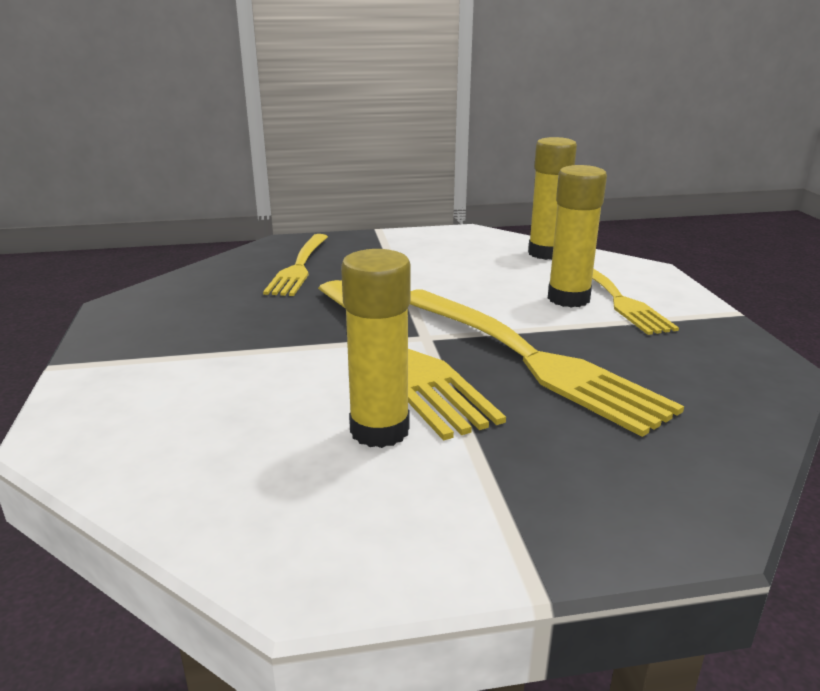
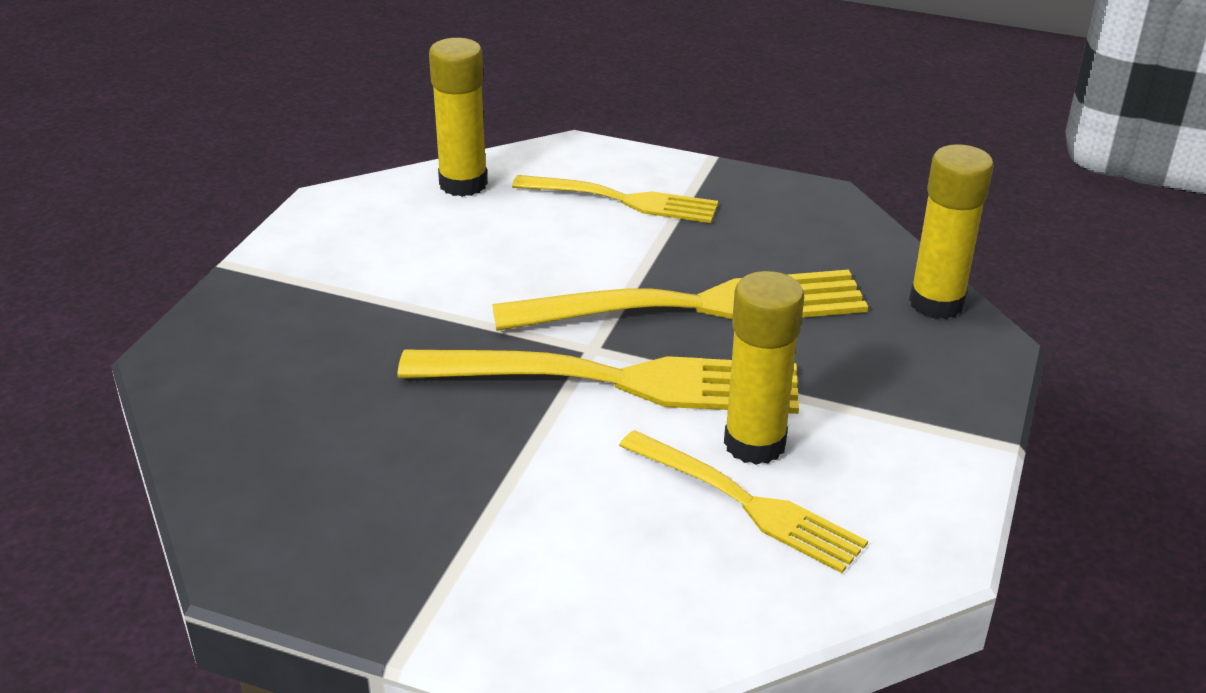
camera: 60 degrees left, 10 degrees up
yellow fork [263,234,328,296] -> yellow fork moved to [619,430,868,573]
yellow glue stick [548,165,607,308] -> yellow glue stick moved to [909,144,994,319]

